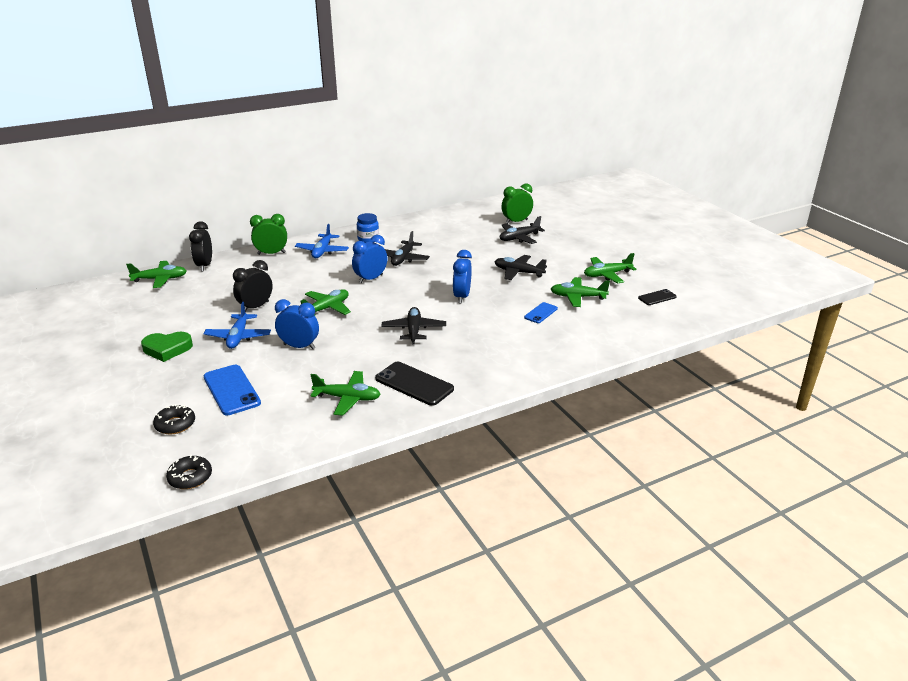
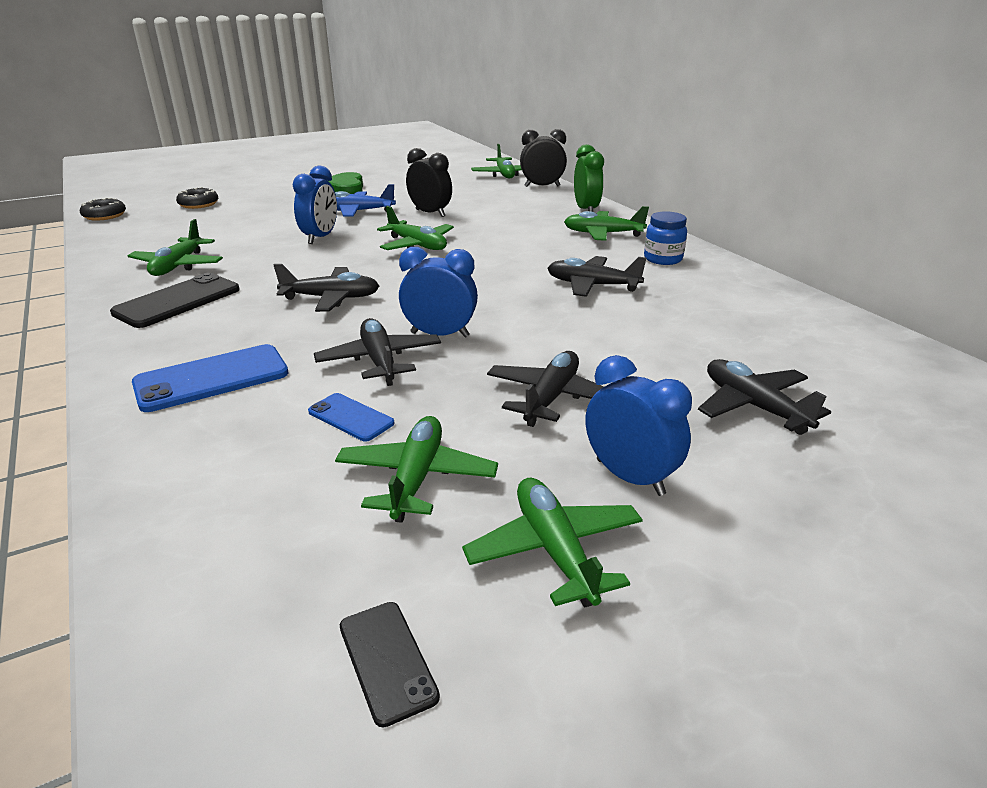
camera: 90 degrees right, 0 degrees up
blue phone [204,365,261,415] -> blue phone moved to [132,344,288,412]
blue plane [295,224,349,258] -> green plane [564,206,649,241]
blue clock [352,235,387,283] -> blue clock moved to [585,355,692,496]
green clock [501,183,533,224] -> none
none -> black plane [314,318,441,386]

